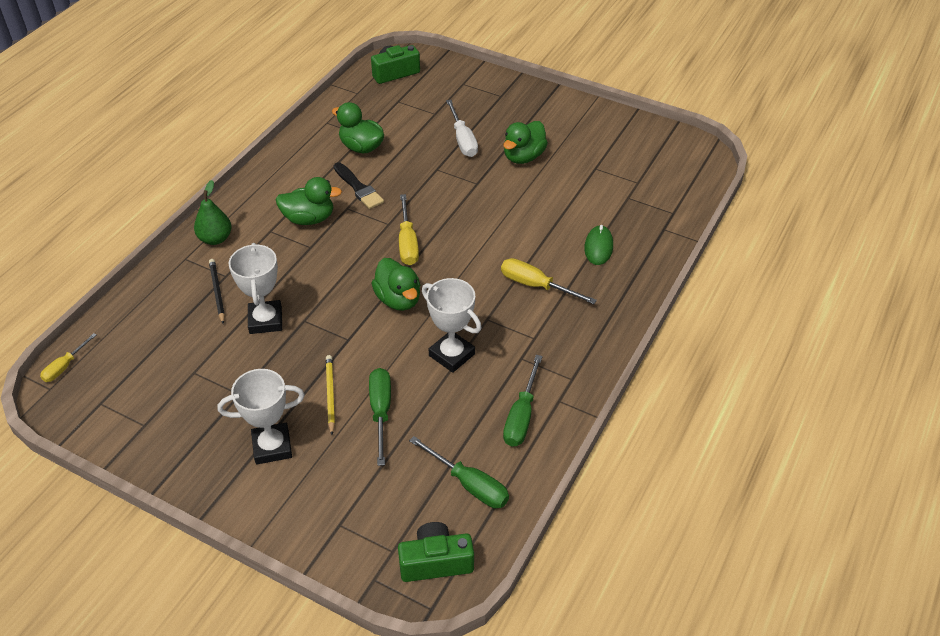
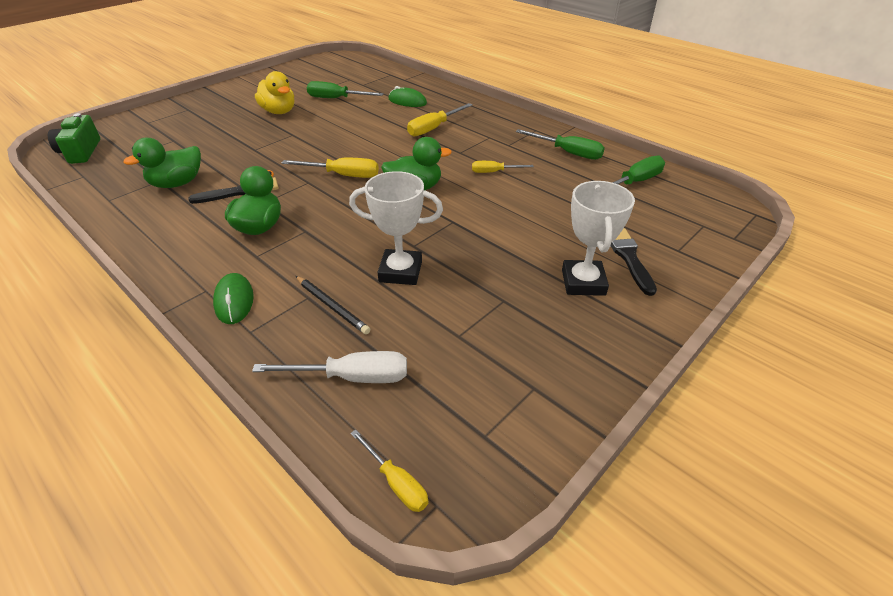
camera: 75 degrees left, 5 degrees down
green pear [194,180,232,245] -> green mouse [213,273,254,324]
black pencil [209,259,225,324] -> black pencil turned 135 degrees counterclockwise [296,276,370,334]
yellow pencil [326,355,335,435] -> none
green screwdriver [369,368,391,466] -> green screwdriver moved to [307,81,384,98]
green camera [398,522,474,582] -> none
white trophy [422,278,482,373] -> yellow screwdriver [472,161,534,173]
white screwdriver [446,100,478,157] -> white screwdriver moved to [252,351,407,383]
green duck [503,121,548,164] -> yellow duck [255,71,294,114]
none -> black brush [611,228,657,296]

